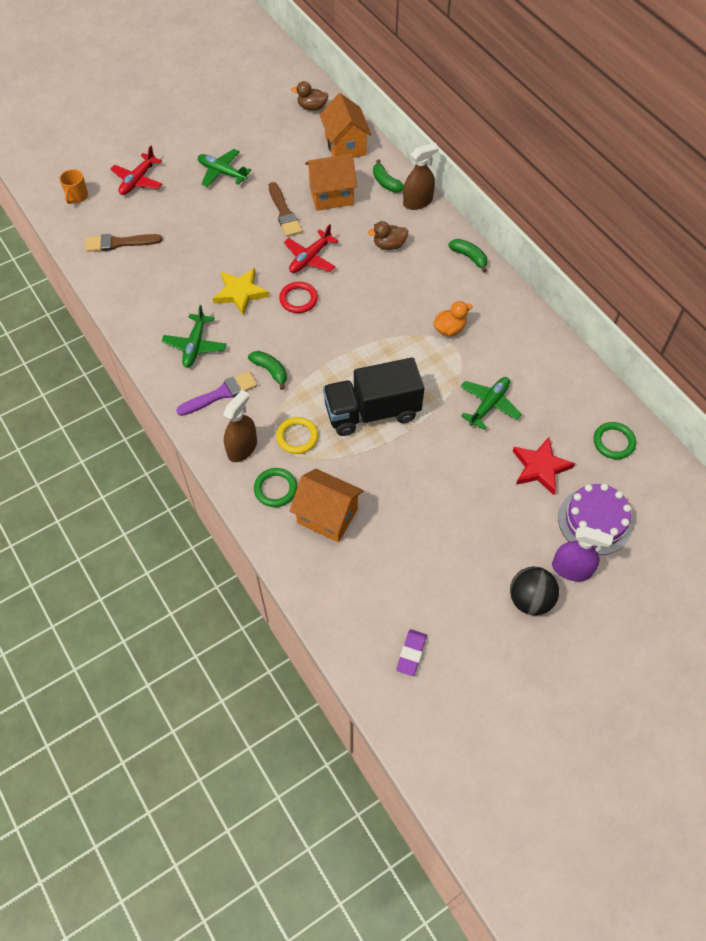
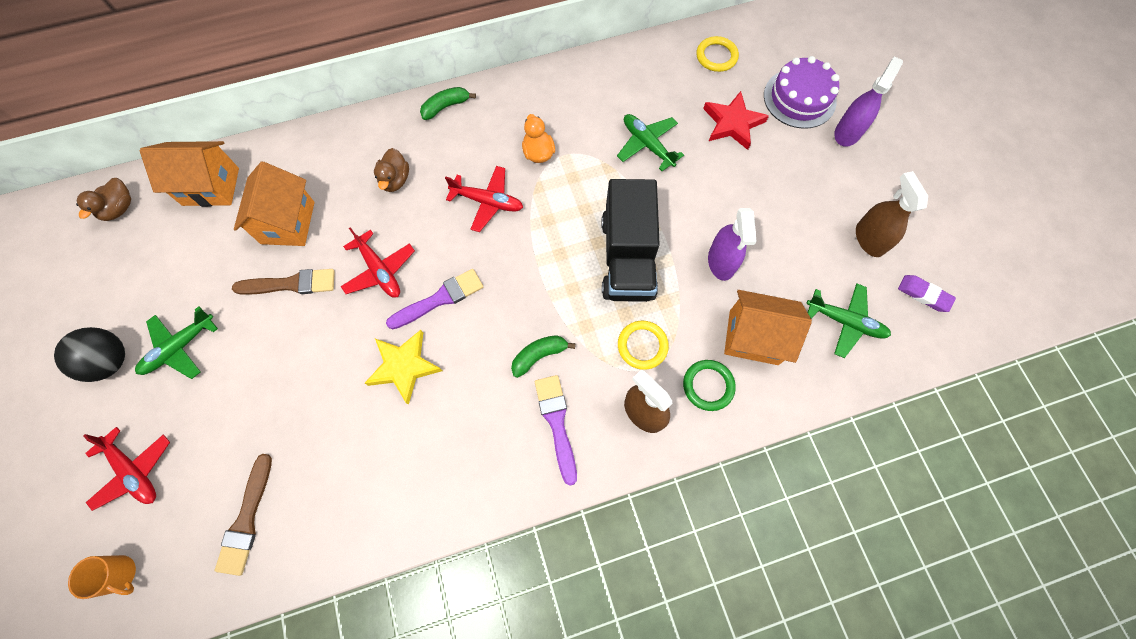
camera: 75 degrees left, 10 degrees up
green plane [162,305,227,368] -> green plane moved to [806,283,891,358]
red ring [279,282,318,313] -> purple brush [386,269,483,329]
orange house [289,468,364,542] -> orange house turned 60 degrees clockwise [724,290,812,365]
green banana [373,160,404,193] -> none
brown spray bottle [403,143,439,210] -> brown spray bottle moved to [856,171,928,257]
black ball [510,567,559,616] -> black ball moved to [54,327,125,382]
green ring [594,422,636,459] -> yellow ring [696,36,739,72]
none -> red plane [445,166,523,232]
none -> purple spray bottle [708,208,757,281]

